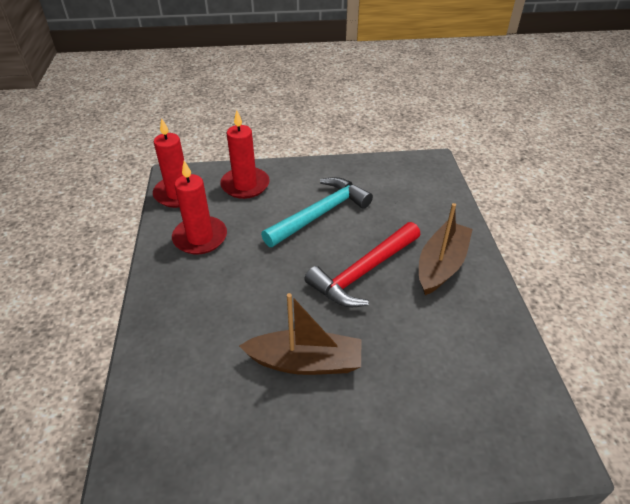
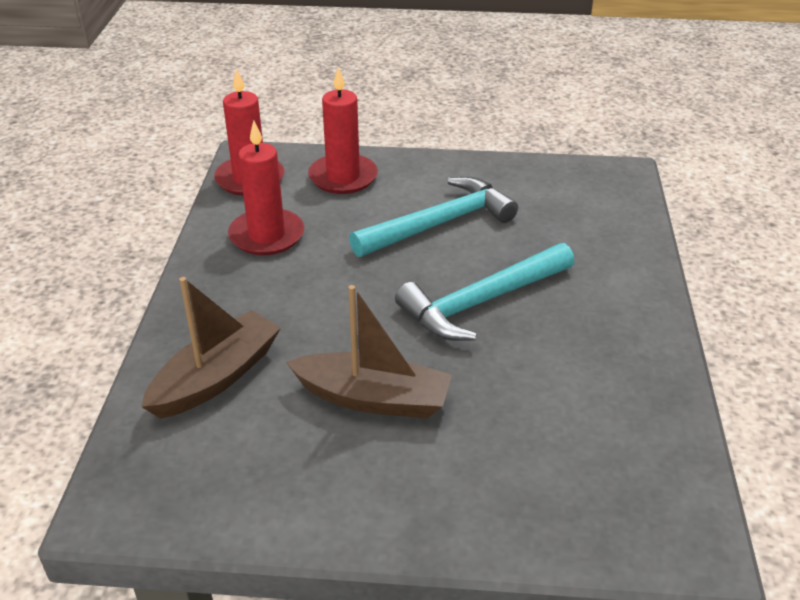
camera: 10 degrees right, 5 degrees down
red hammer [304,222,421,308] -> turquoise hammer [395,243,574,341]
brown boat [419,203,473,295] -> brown boat moved to [141,277,281,419]

